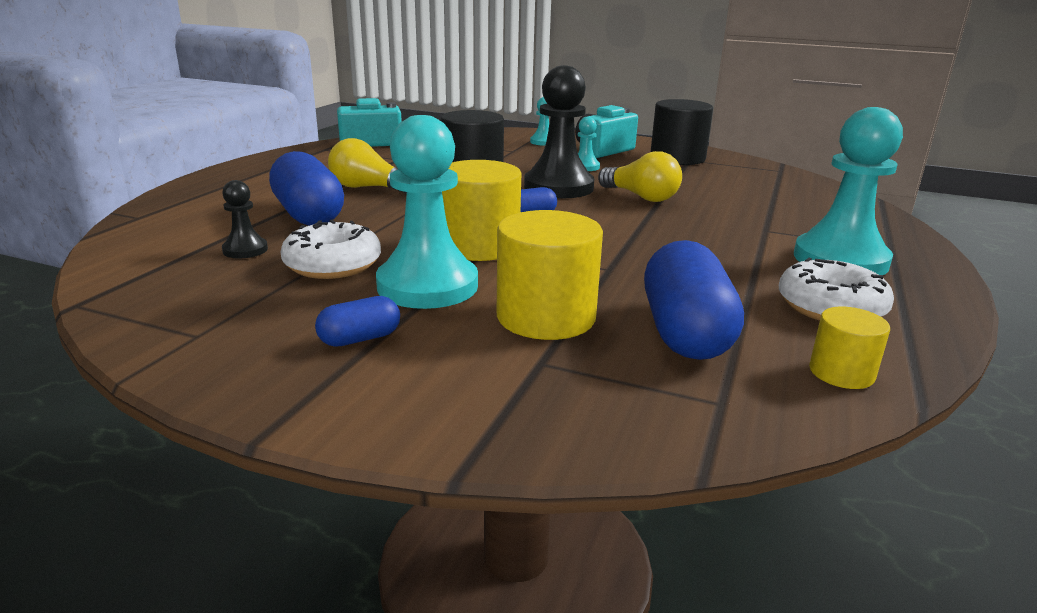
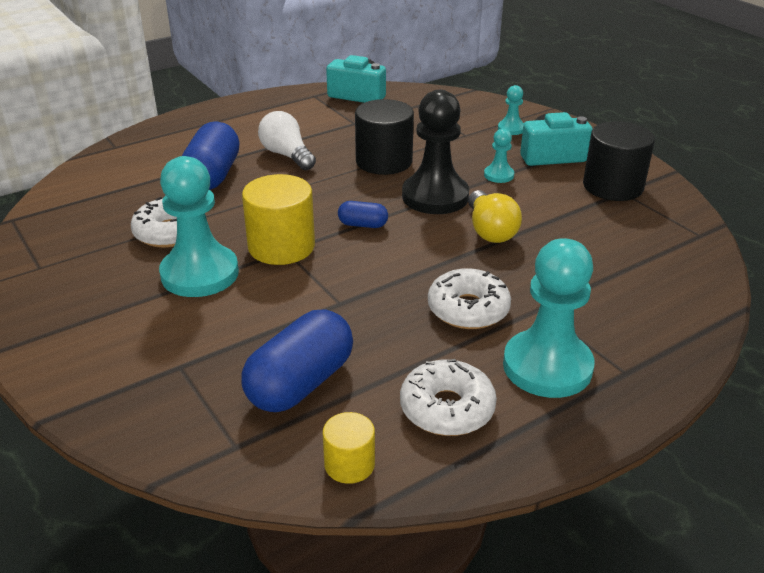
camera: 35 degrees right, 10 degrees up
black pawn [222,180,268,258] -> none
blue capsule [315,296,400,347] -> none
yellow light bulb [328,138,407,194] -> white light bulb [258,111,316,170]
yellow cylinder [496,210,603,340] -> none
none -> white donut [428,268,511,329]

